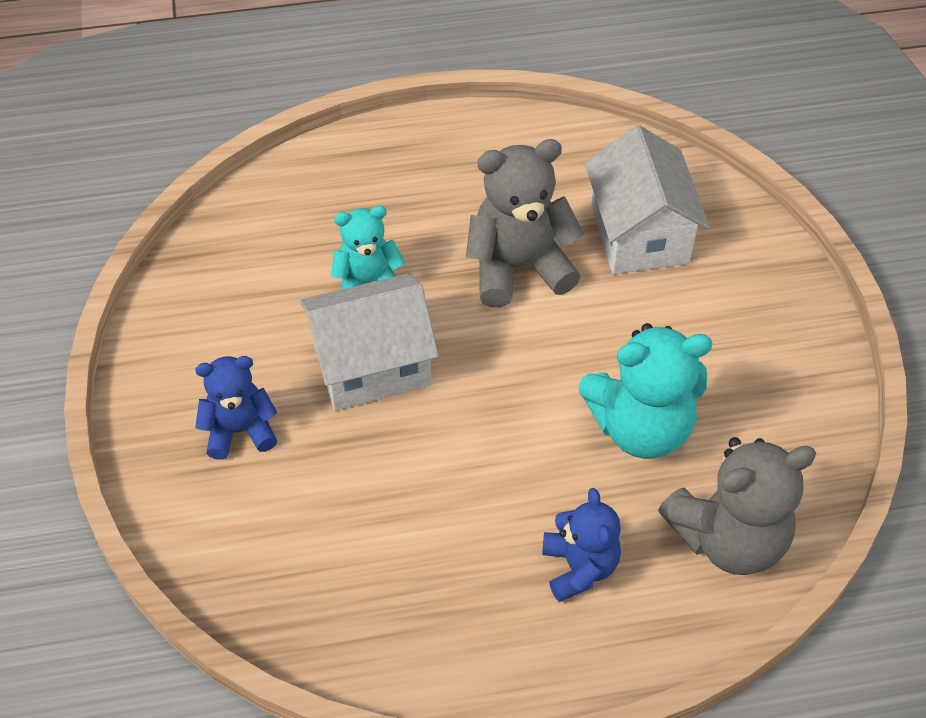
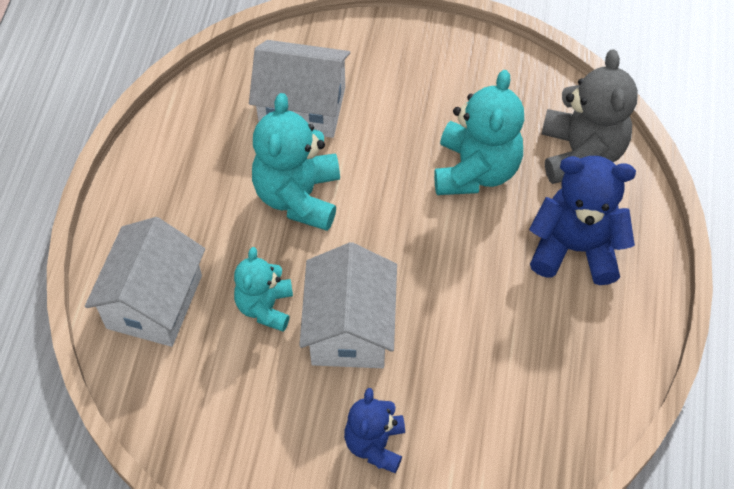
camera: 70 degrees left, 5 degrees up
grey teddy bear [466,139,584,308] -> turquoise teddy bear [252,93,340,231]
blue teddy bear [542,488,621,602] -> blue teddy bear [529,156,636,285], size x1.60
none -> white house [85,217,205,347]

